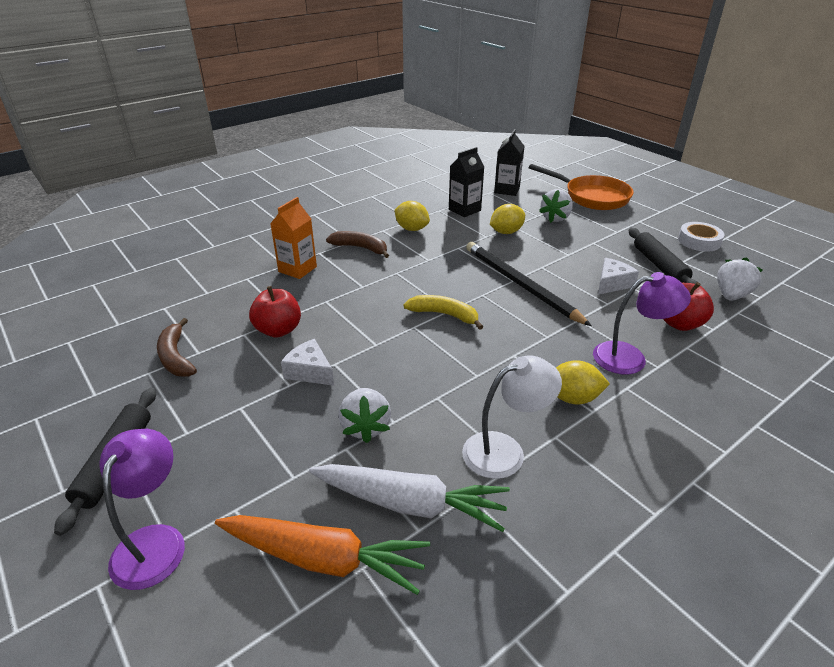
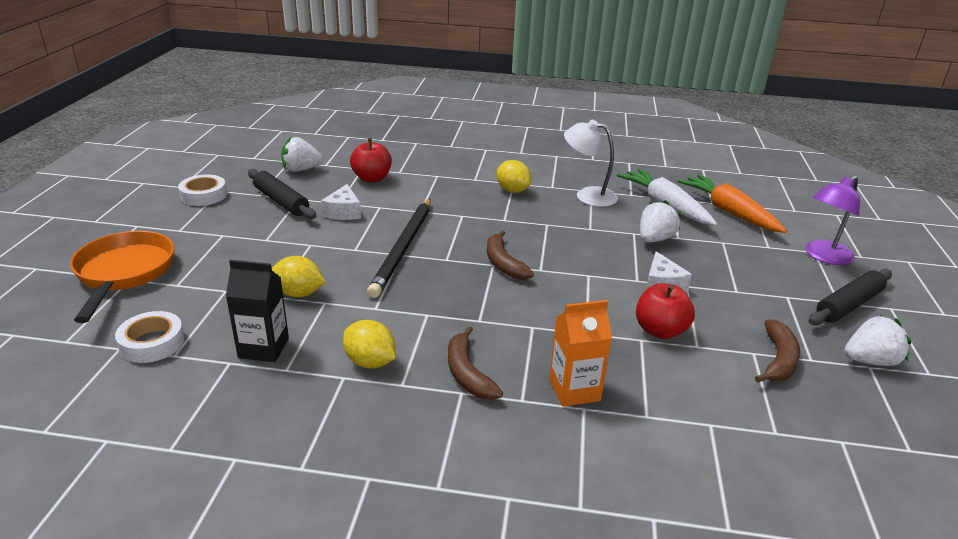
camera: 135 degrees left, 5 degrees down
yellow lemon [394,201,430,231] -> yellow lemon turned 45 degrees counterclockwise [343,320,396,369]
yellow banana [403,295,483,330] -> brown banana [487,230,534,280]
black carton [494,129,524,196] -> white tape [115,311,185,363]
white strawberry [539,189,573,223] -> white strawberry moved to [844,315,911,366]
purple lamp [593,272,691,375] -> none
white cheese [598,258,639,295] -> white cheese turned 90 degrees counterclockwise [321,184,361,220]
black rolling pin [629,228,697,284] -> black rolling pin turned 75 degrees counterclockwise [248,169,316,219]

